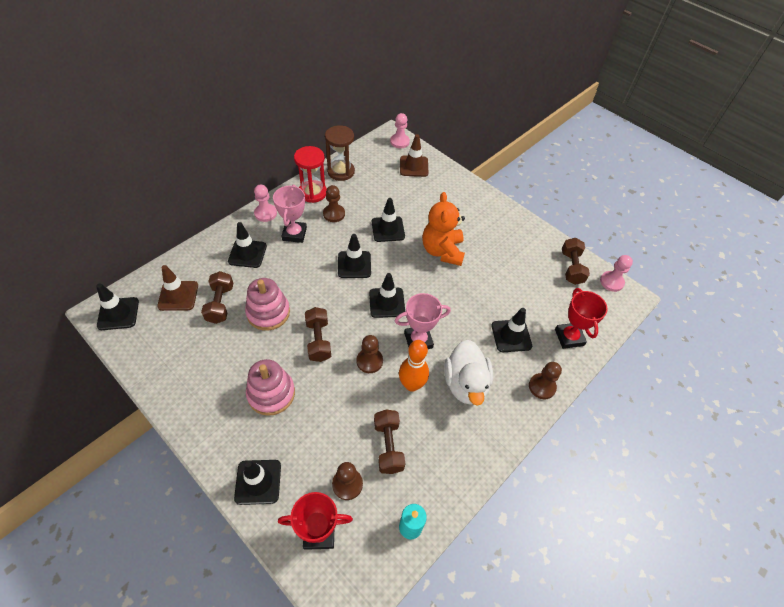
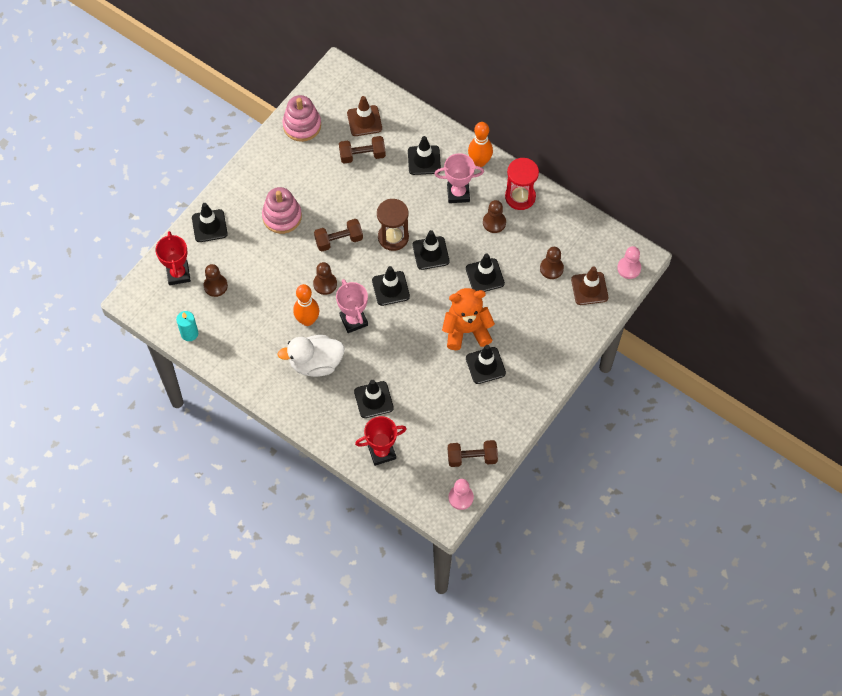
camera: 85 degrees right, 10 degrees up
black traffic cone [96,283,139,330] -> black traffic cone moved to [466,345,506,384]
pink stacking toy [245,278,290,331] -> pink stacking toy moved to [282,95,321,142]
pink pawn [254,185,277,222] -> orange bowling pin [468,122,493,167]
brown hourglass [325,125,355,181] -> brown hourglass moved to [377,199,409,251]
brown dumbbell [374,410,405,474] -> none
brown pawn [529,362,562,399] -> brown pawn moved to [540,247,564,279]

